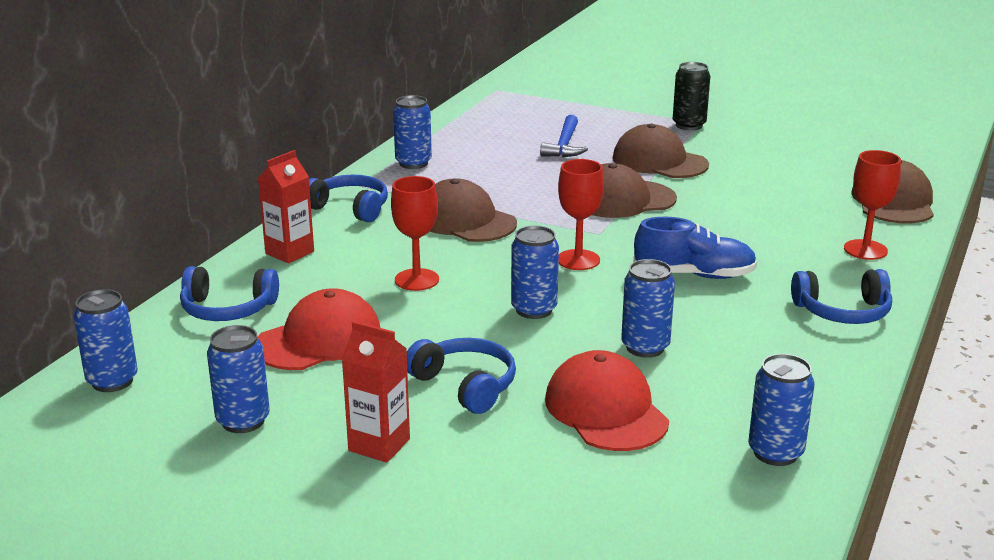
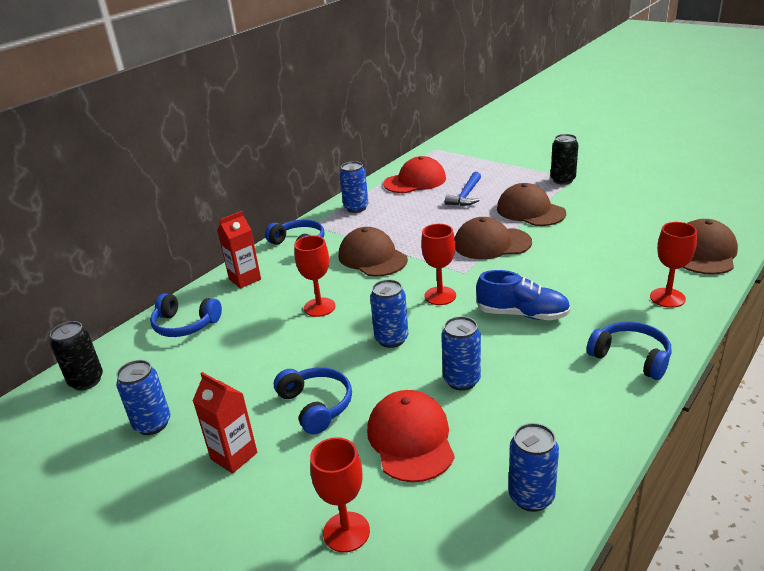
camera: 15 degrees right, 5 degrees up
blue can [73,289,138,392] -> black can [50,321,103,391]
red cap [257,288,380,370] -> red cap moved to [383,156,446,193]
blue headphones [791,269,892,324] -> blue headphones turned 150 degrees counterclockwise [587,321,672,380]
none -> red goblet [310,437,370,552]

